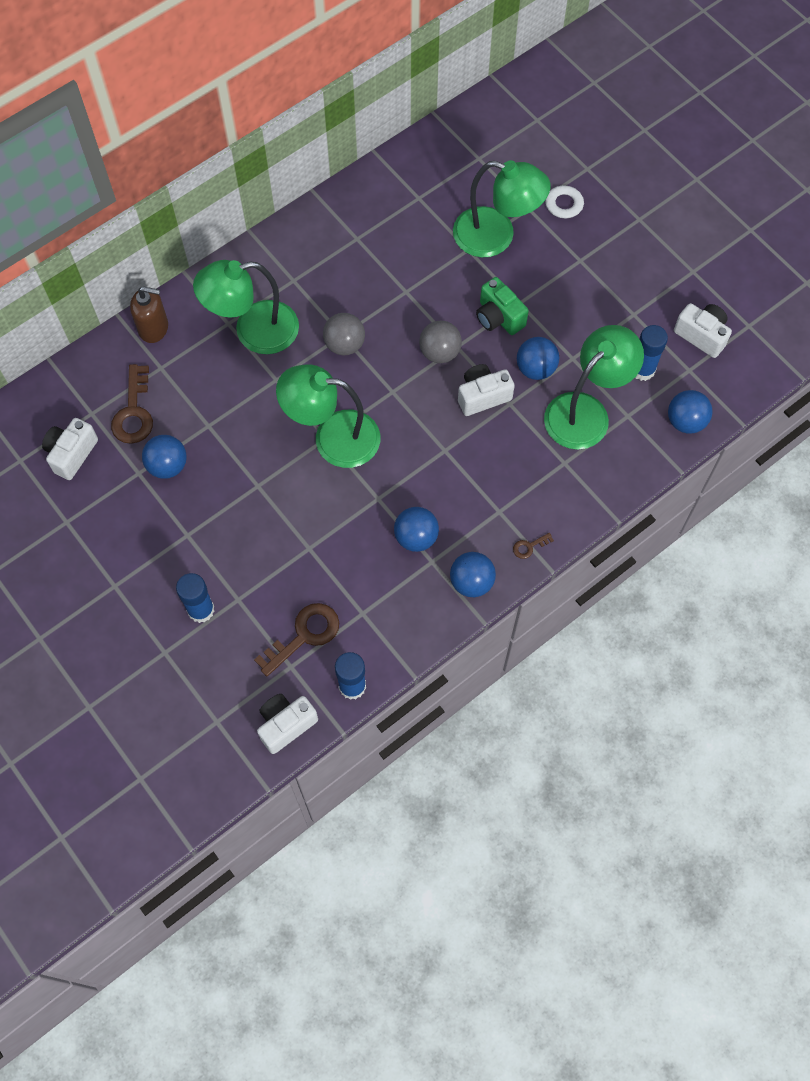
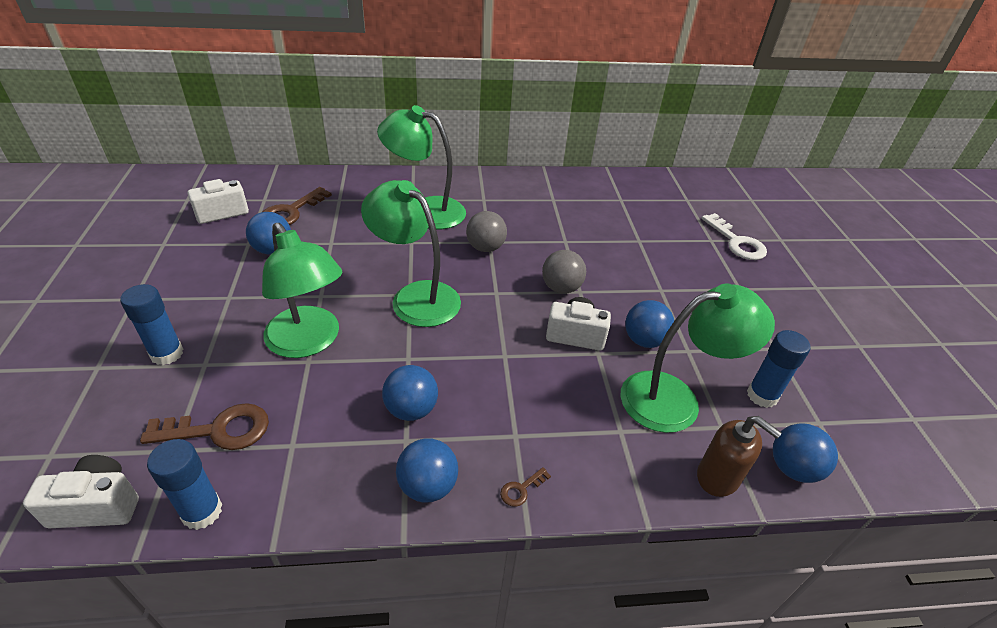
camera: 30 degrees right, 25 degrees down
brown soap dispenser [130,286,168,343] -> brown soap dispenser moved to [697,416,782,497]
green lamp [453,160,551,257] -> green lamp moved to [262,223,342,358]
green camera [476,277,529,335] -> none
brown key [513,533,554,559] -> brown key turned 45 degrees counterclockwise [500,467,551,506]
white camera [674,303,732,358] -> none

